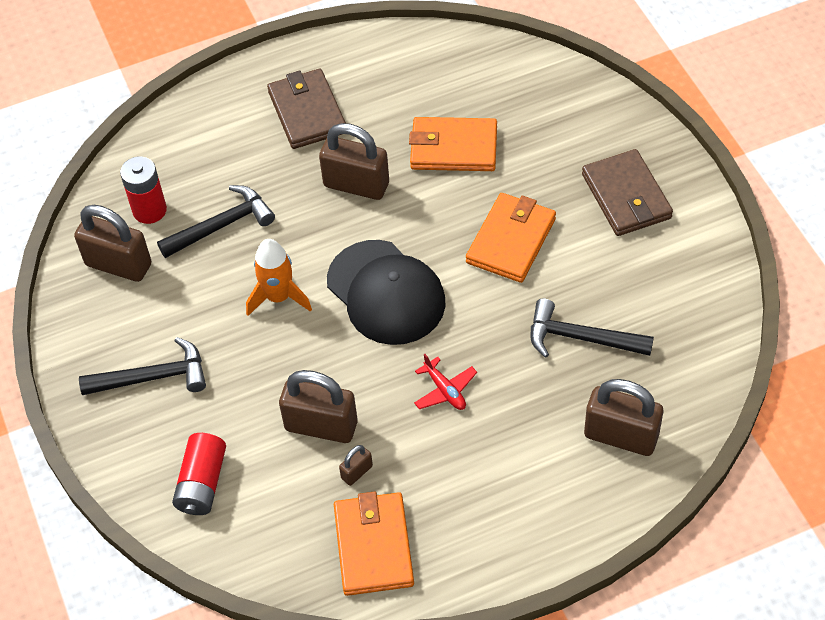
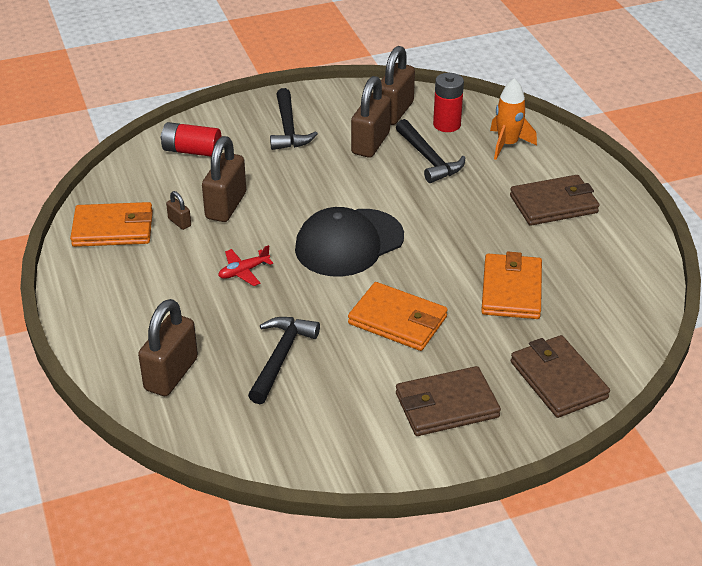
camera: 90 degrees right, 15 degrees down
orange rocket [246,239,312,316] -> orange rocket moved to [490,78,537,160]
brown padlock [319,123,389,200] -> brown padlock moved to [351,76,391,158]
none -> brown wallet [511,335,610,418]

